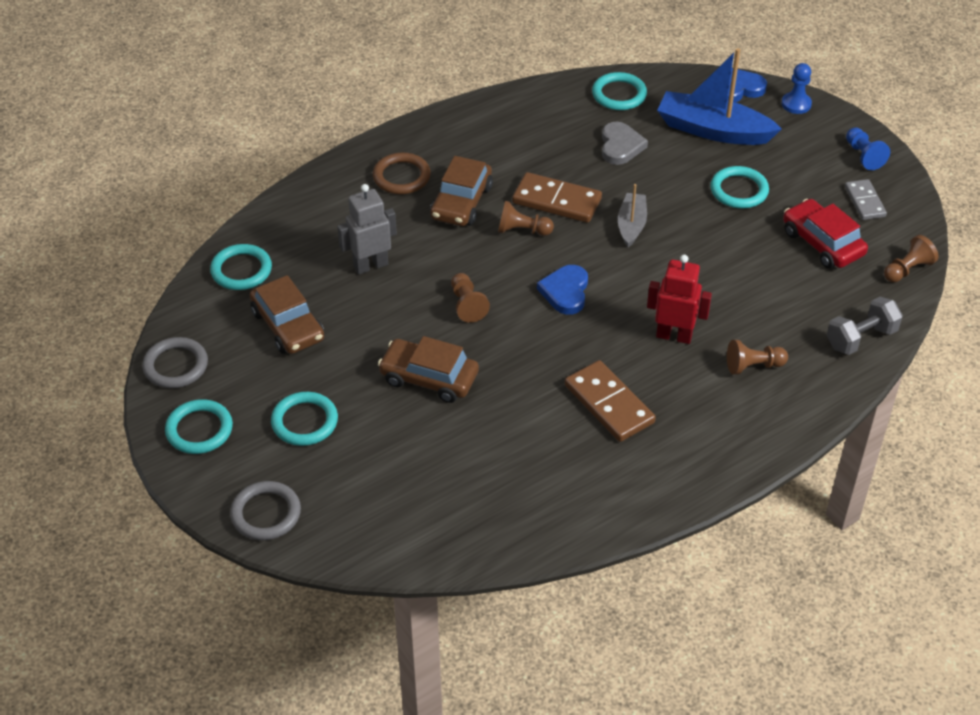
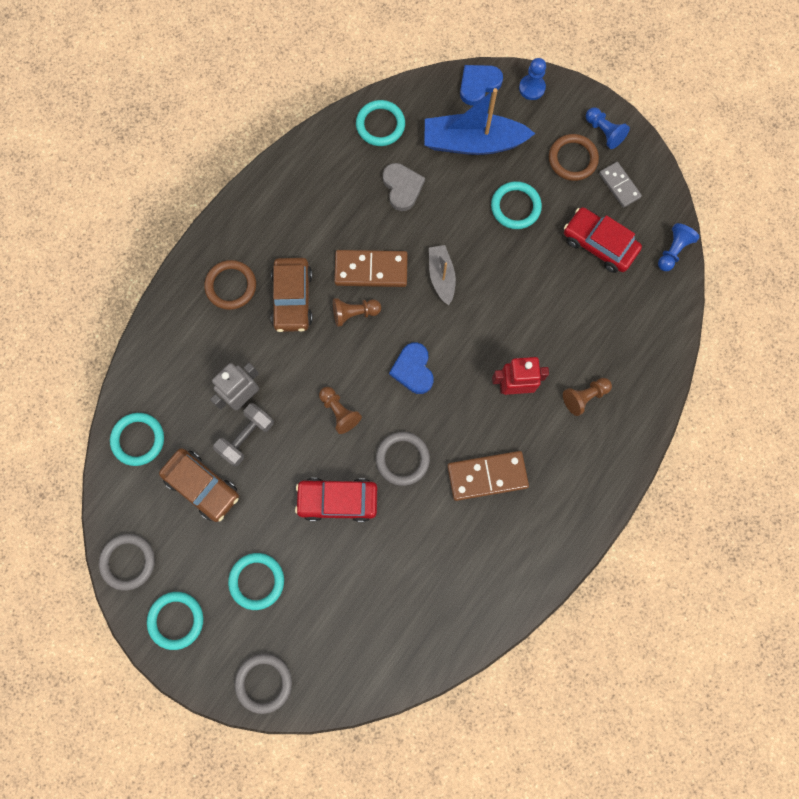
camera: 20 degrees left, 30 degrees up
brown car [378,336,479,403] -> red car [295,478,377,522]
brown domino [565,360,656,442] -> brown domino turned 45 degrees counterclockwise [447,451,529,501]
grey dumbbell [827,297,903,355] -> grey dumbbell moved to [213,403,274,466]
brown pawn [884,235,939,282] -> blue pawn [658,223,699,271]
none -> grey ring [376,432,430,486]
none -> brown ring [549,134,599,181]

